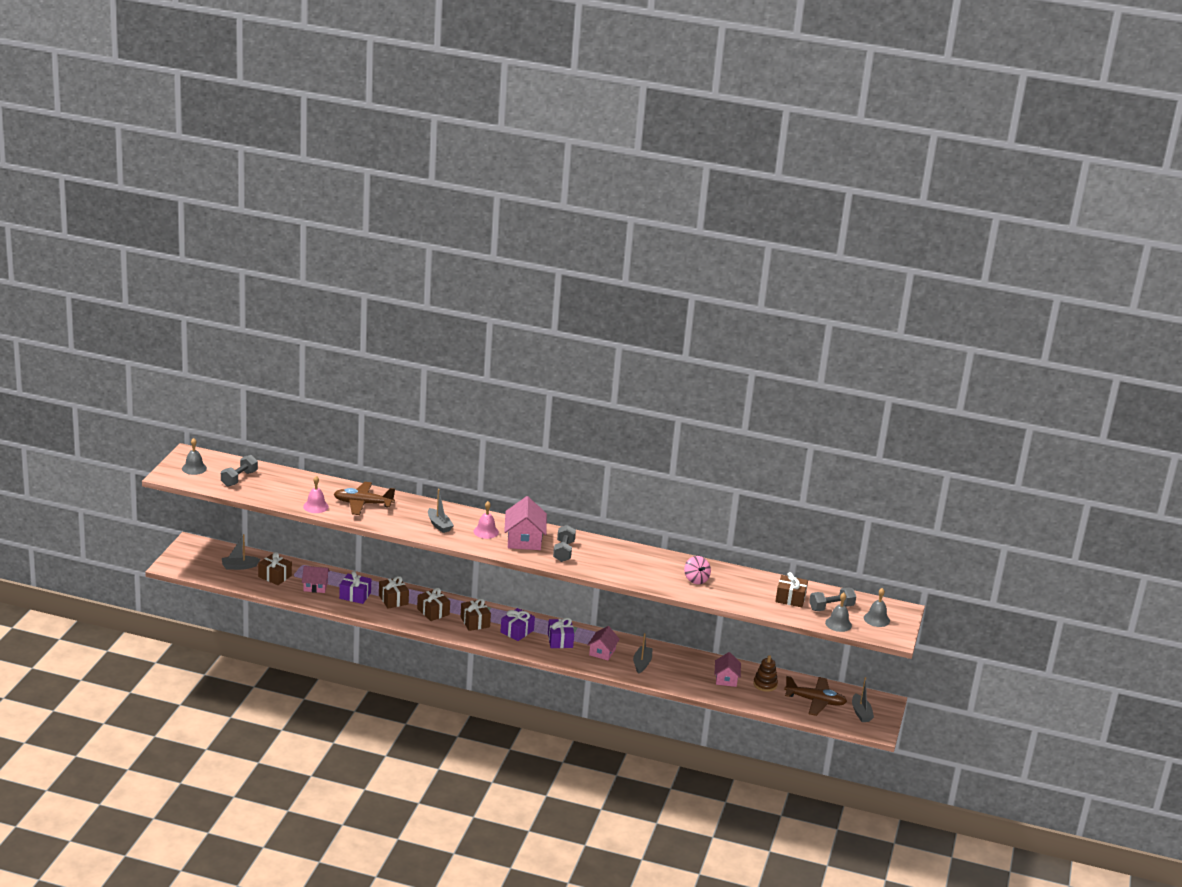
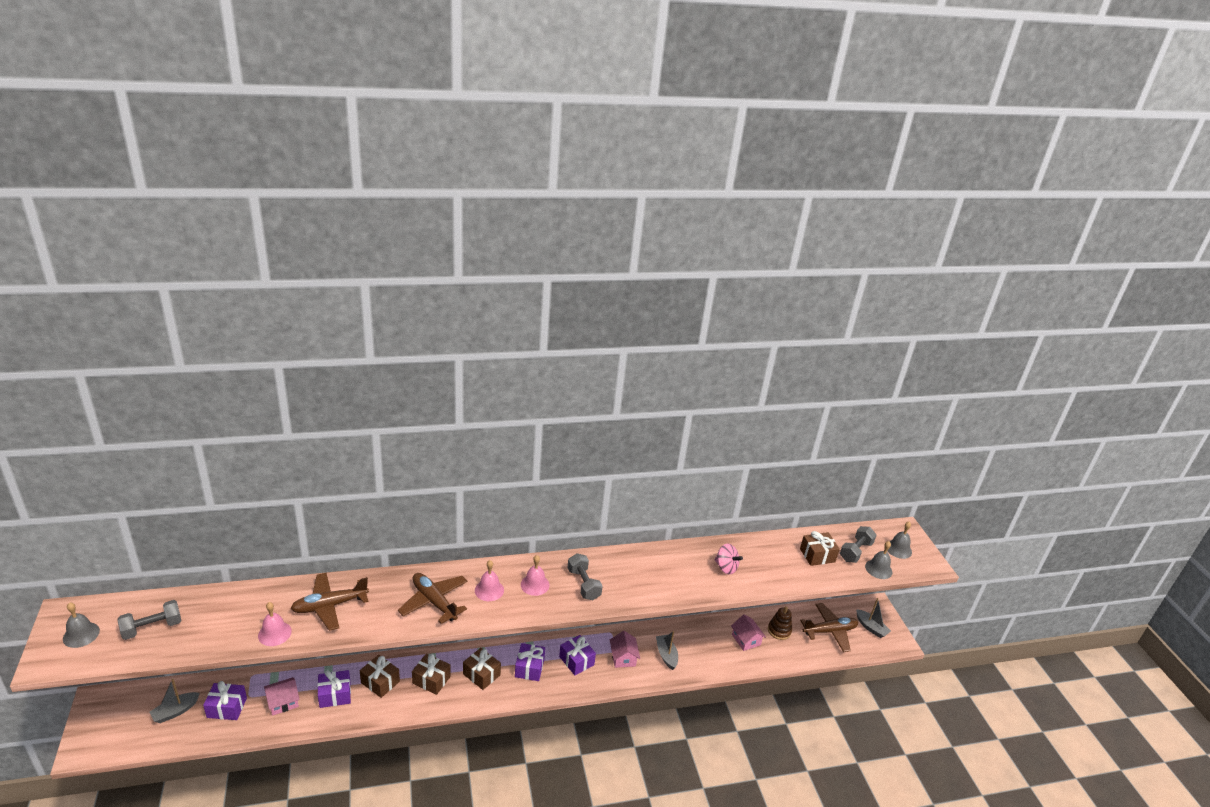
camera: 30 degrees left, 5 degrees up
grey dumbbell [221,455,258,487] -> grey dumbbell turned 60 degrees clockwise [118,600,181,640]
brown gift [258,552,292,585] -> purple gift [203,681,247,720]
grey boat [428,489,454,533] -> brown plane [398,573,468,624]
pink house [504,496,547,550] -> pink bell [521,555,550,596]

